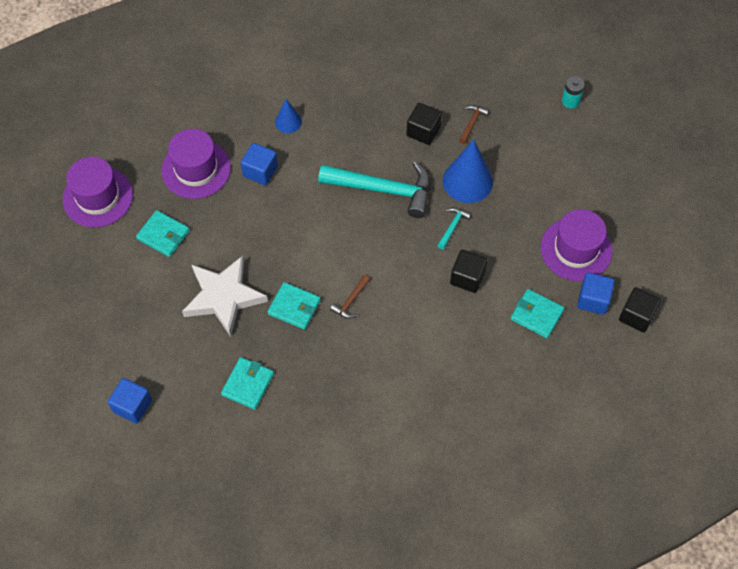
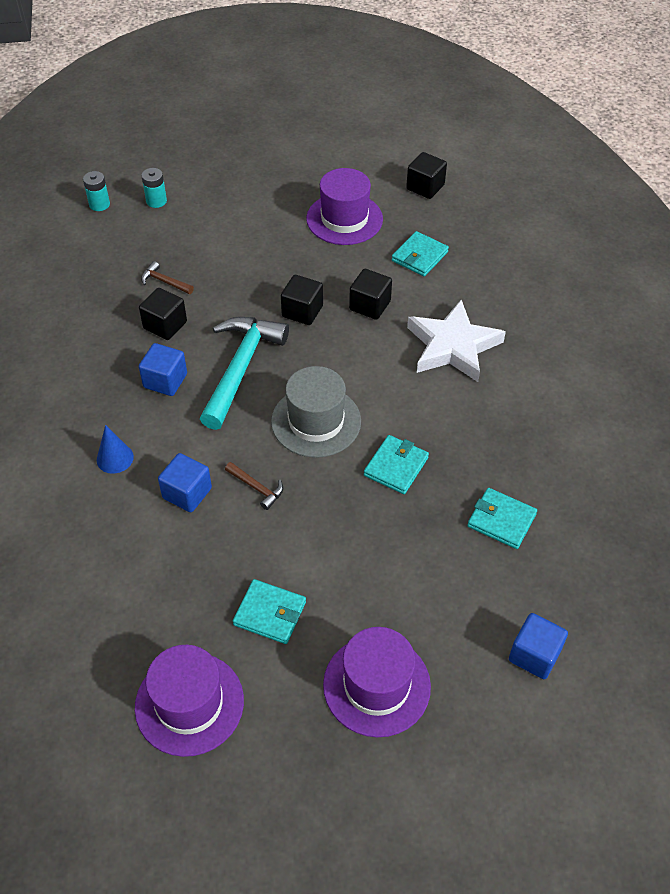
camera: 85 degrees left, 10 degrees down
turquoise wallet [136,210,190,257] -> turquoise wallet turned 75 degrees clockwise [233,579,306,644]
purple hat [161,129,231,199] -> purple hat moved to [323,627,431,737]
white star [182,256,268,337] -> white star moved to [407,300,506,382]
brown hammer [330,275,370,318] -> brown hammer moved to [225,462,283,510]
turquoise hammer [437,207,472,249] -> black cube [281,275,323,325]
blue cone [443,140,493,203] -> none
blue cube [577,273,615,315] -> blue cube moved to [139,343,187,396]
none -> turquoise battery [83,171,110,211]
none -> grey hat [271,366,361,458]

